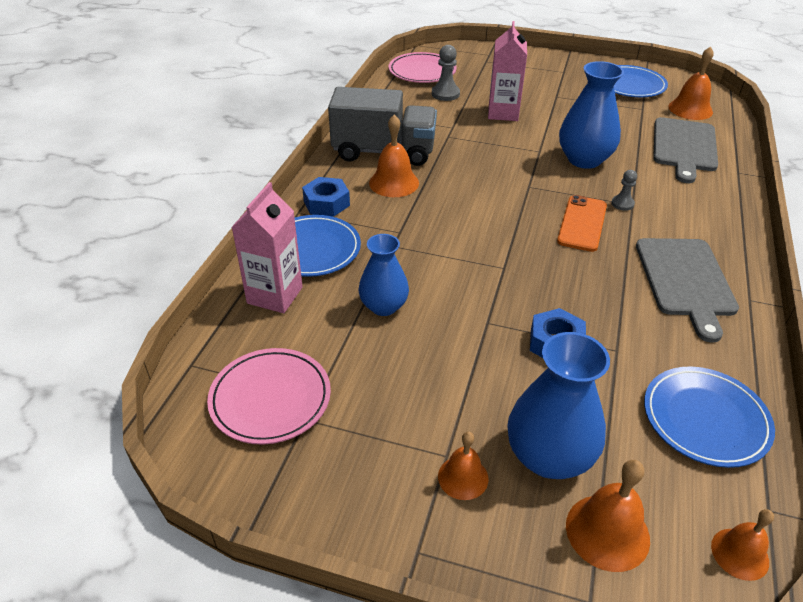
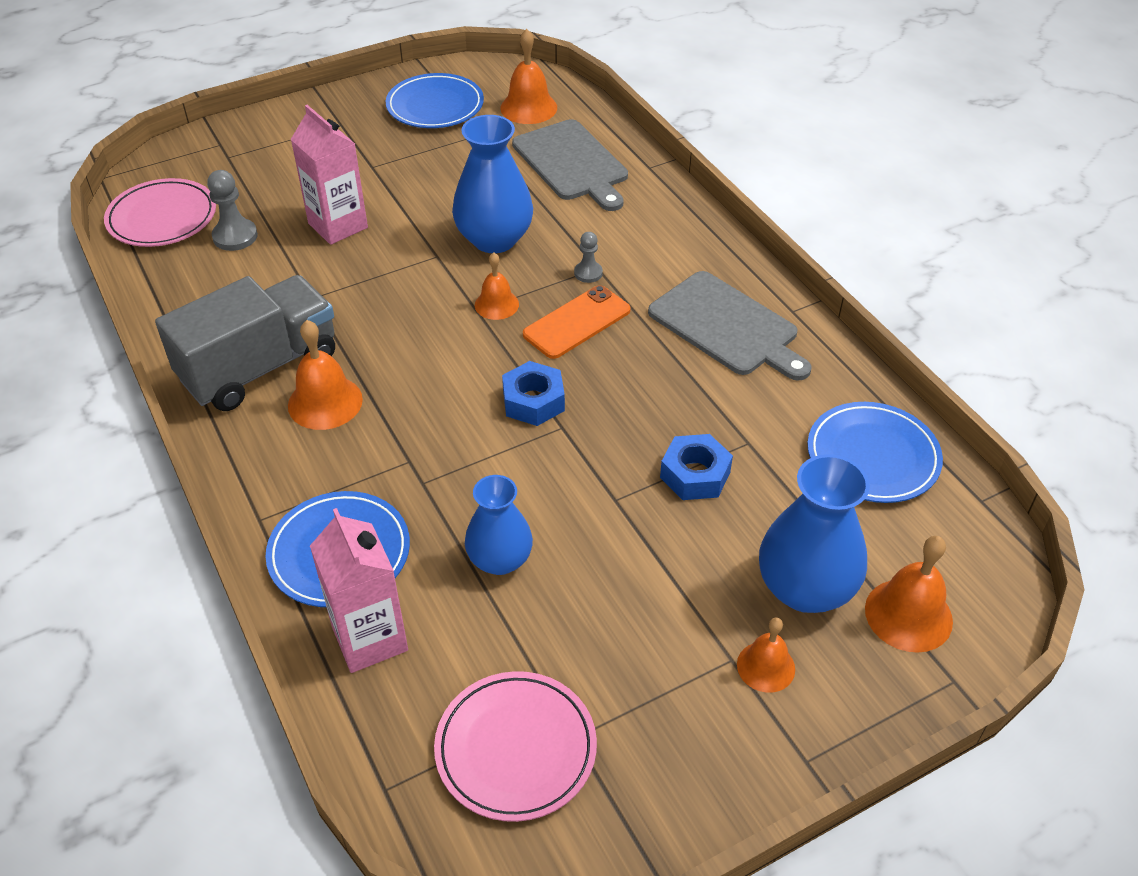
camera: 45 degrees left, 5 degrees up
blue nut [302,177,350,217] -> blue nut moved to [502,361,565,426]
orange phone [557,195,607,252] -> orange phone turned 75 degrees clockwise [523,285,631,359]
orange bell [711,509,774,581] -> orange bell moved to [475,252,519,320]

